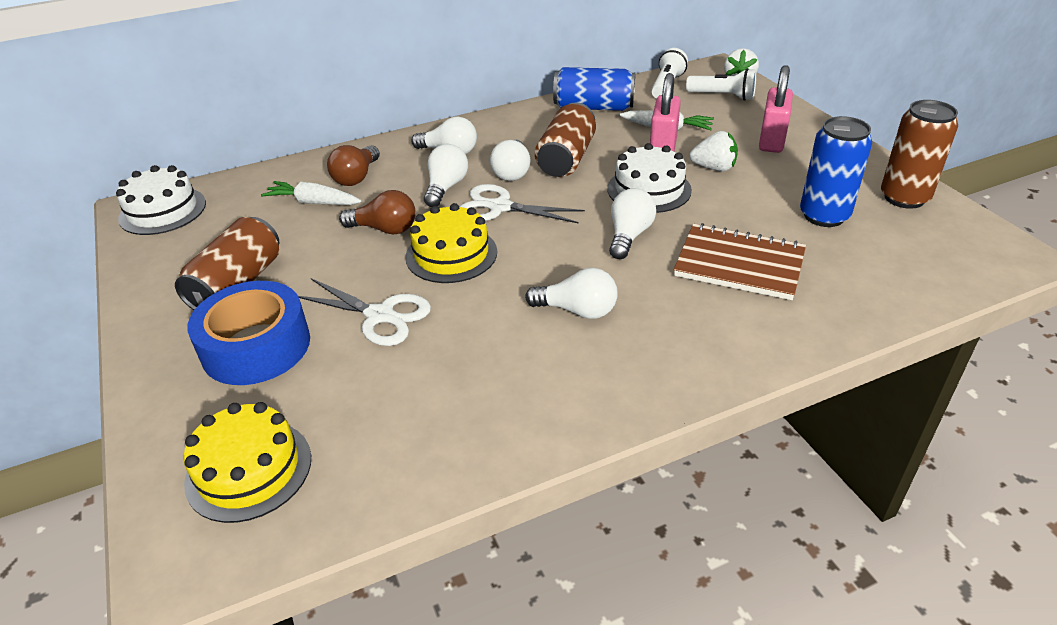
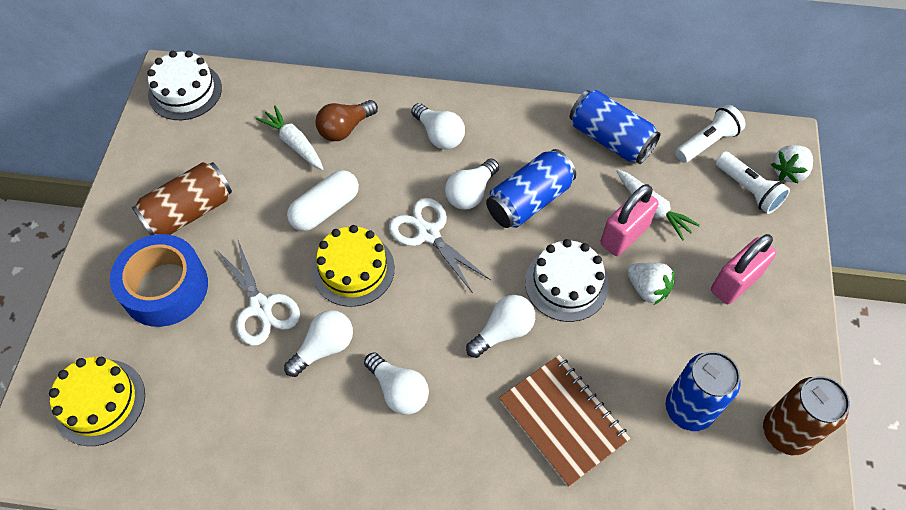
camera: 30 degrees right, 20 degrees up
brown light bulb [339,190,416,234] -> white capsule [287,170,359,231]
white light bulb [424,144,468,207] -> white light bulb moved to [284,310,353,377]
brown can [535,102,596,177] -> blue can [486,149,576,228]

